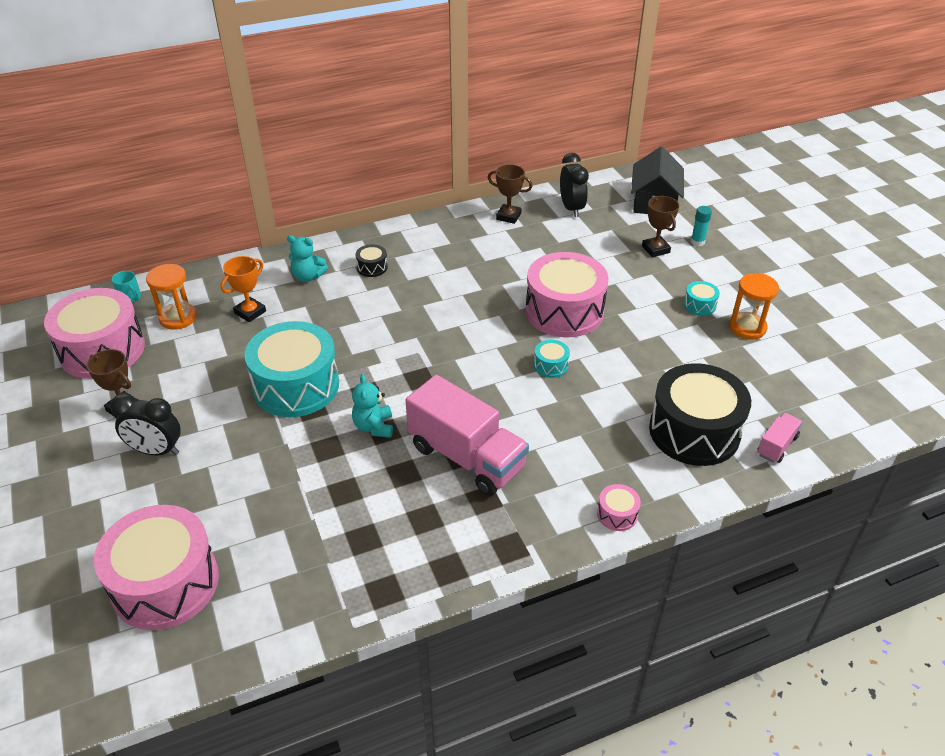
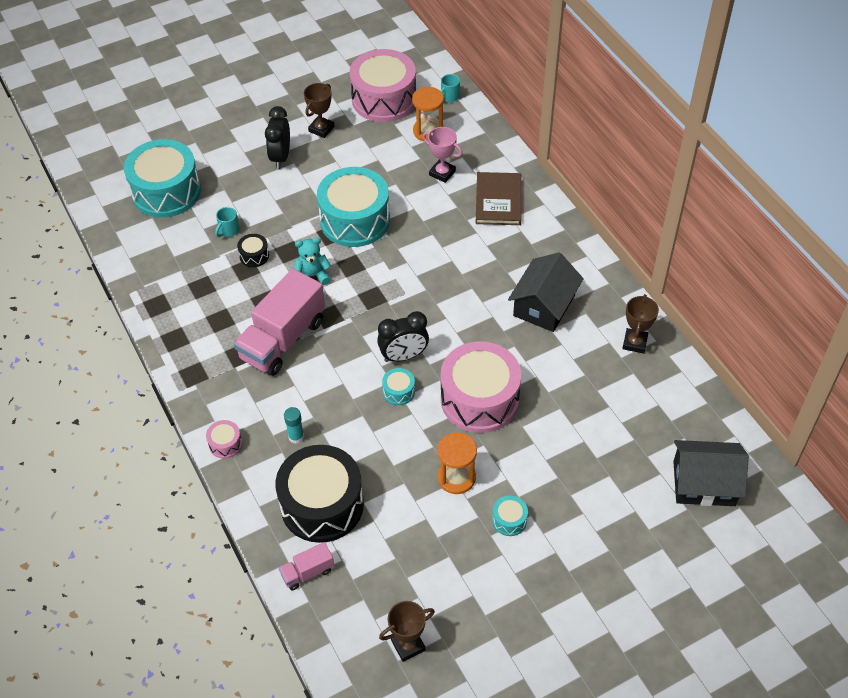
camera: 85 degrees right, 10 degrees up
pink drum [94,505,219,630] -> turquoise drum [124,139,201,218]
orange trophy [221,256,266,322] -> pink trophy [423,127,462,183]
turquoise teddy bear [287,235,328,282] -> brown book [476,172,521,225]
black drum [356,244,388,277] -> black drum moved to [237,234,269,267]
black clock [560,153,589,217] -> black clock moved to [377,311,429,362]
brown trophy [642,196,679,257] -> brown trophy moved to [379,601,435,662]
turquoise glue stick [691,206,712,246] -> turquoise glue stick moved to [284,407,304,444]
orange hourglass [729,273,779,340] -> orange hourglass moved to [437,432,477,494]
pink truck [757,413,802,463] -> pink truck turned 120 degrees clockwise [279,542,334,590]
none -> turquoise mug [215,207,240,237]
none -> black house [508,252,584,332]

